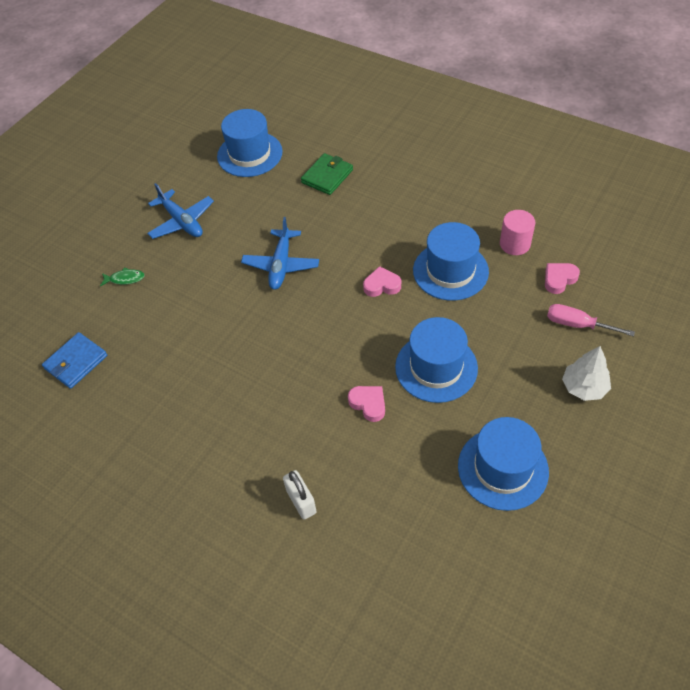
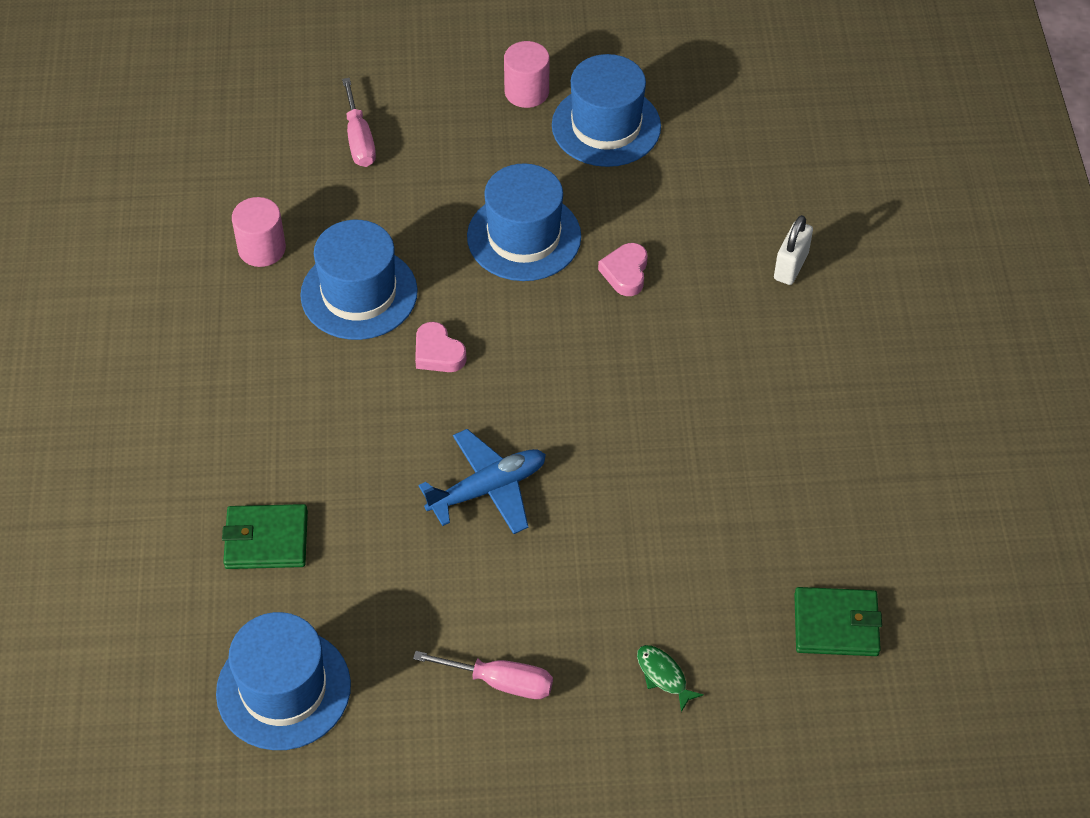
camera: 130 degrees left, 0 degrees up
blue wallet [42,332,107,389] -> green wallet [794,587,882,656]
blue plane [147,183,214,239] -> pink screwdriver [413,651,553,699]
pink heart [545,263,580,294] -> none
white tree [562,346,611,401] -> none
none -> pink cylinder [504,41,550,108]

